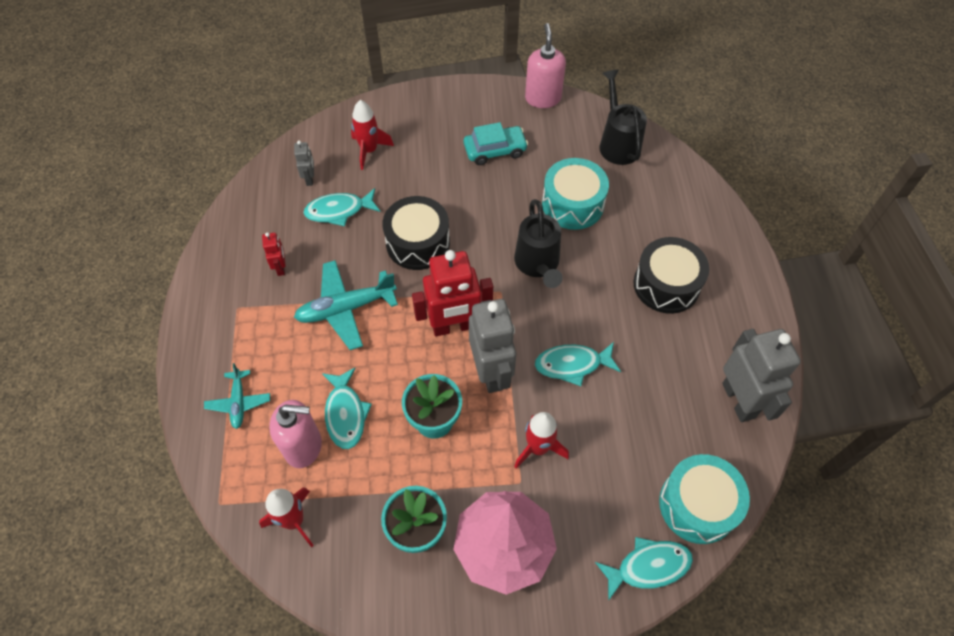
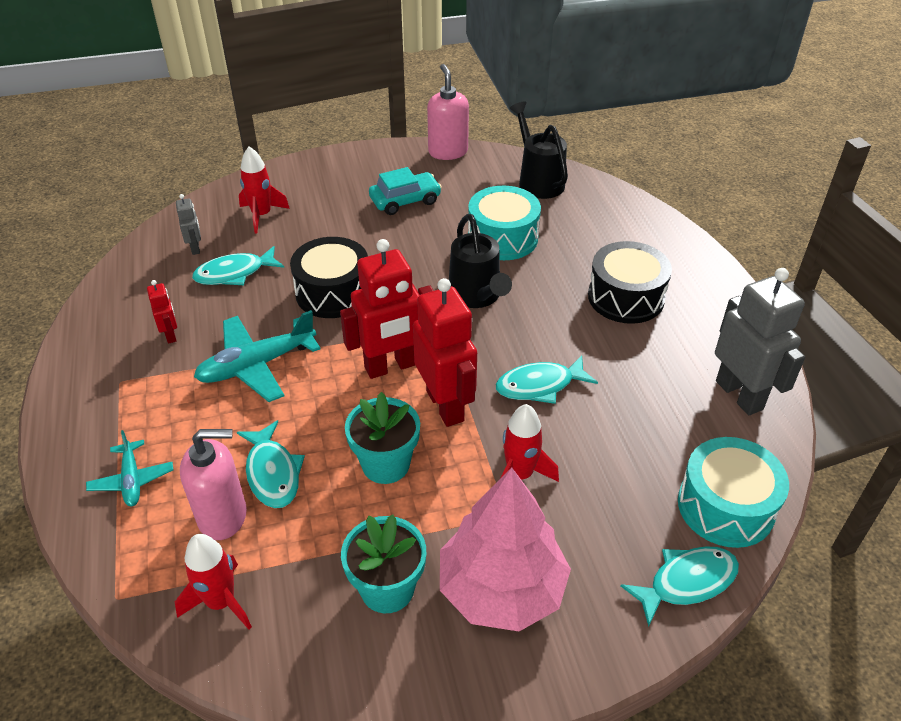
camera: 10 degrees left, 15 degrees down
grey robot [469,299,516,393] -> red robot [413,278,477,427]

